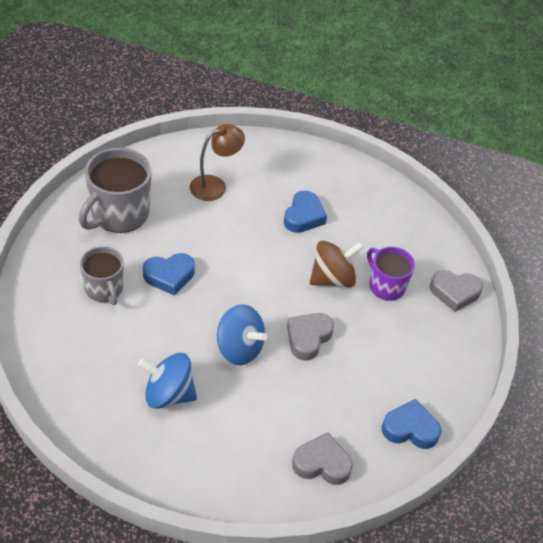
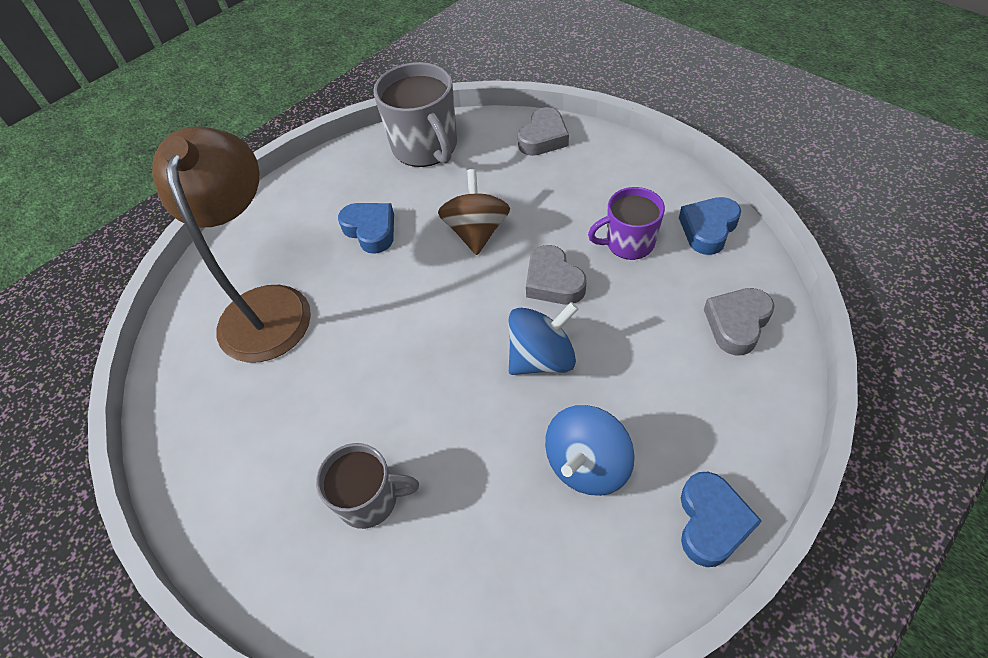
camera: 55 degrees left, 5 degrees up
grey mug [79,148,152,233] -> grey mug moved to [373,62,457,167]
blue heart [143,253,195,296] -> blue heart moved to [681,472,762,567]
brown lamp [190,124,245,201] -> brown lamp [152,126,311,363], size x1.80
purple mug [367,247,415,301] -> purple mug moved to [588,187,665,260]

